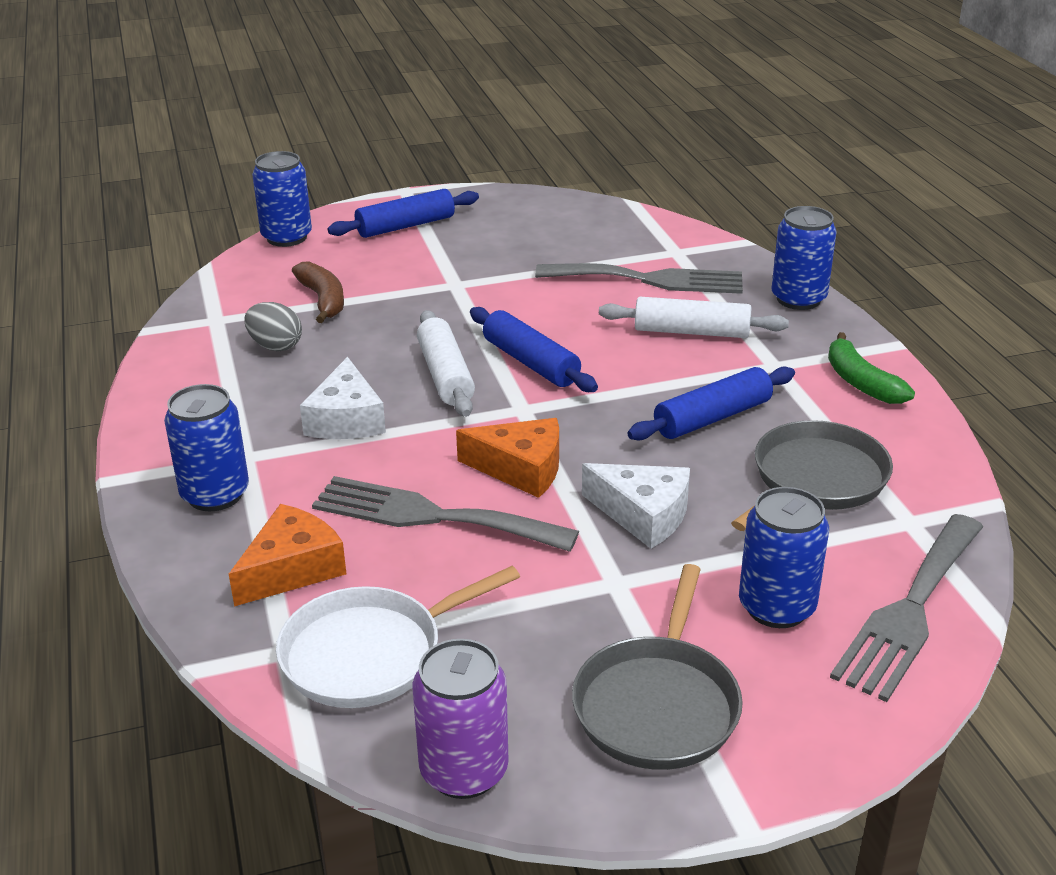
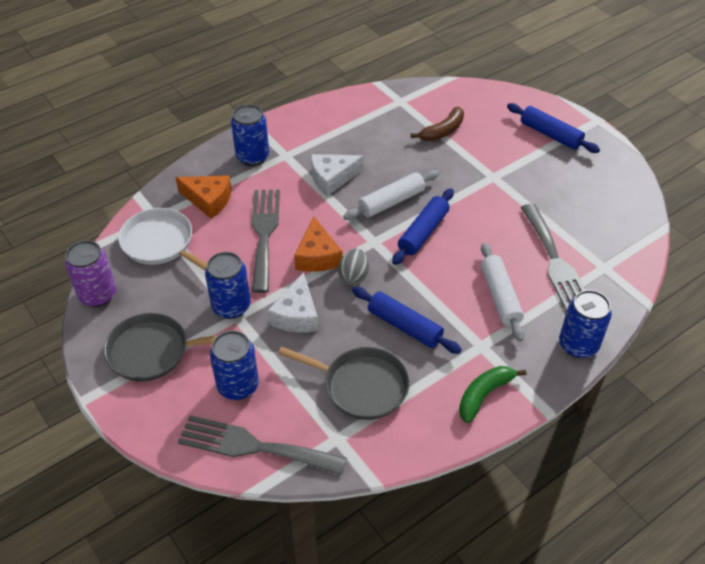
camera: 70 degrees right, 15 degrees up
grey egg [244,302,302,351] -> grey egg moved to [338,248,369,286]
blue can [252,151,312,247] -> blue can moved to [205,252,251,319]

